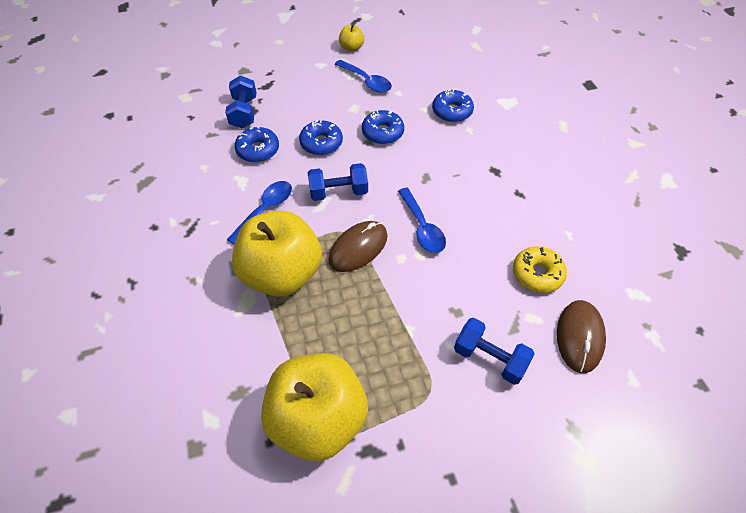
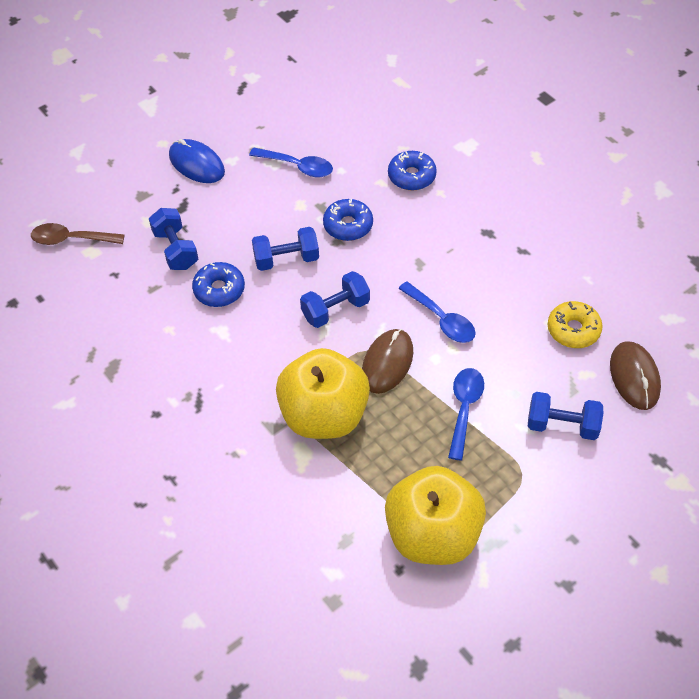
camera: 20 degrees left, 0 degrees up
blue spoon [227,181,292,245] -> blue spoon moved to [448,368,484,461]
blue donut [299,120,343,155] -> blue dumbbell [252,227,319,271]
yellow apple [339,24,364,52] -> none
none -> brown spoon [31,223,125,245]
none -> blue mouse [169,139,225,183]

